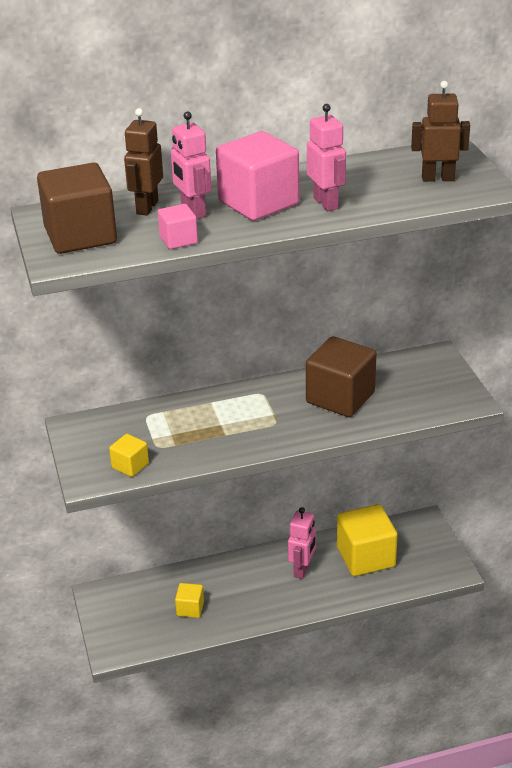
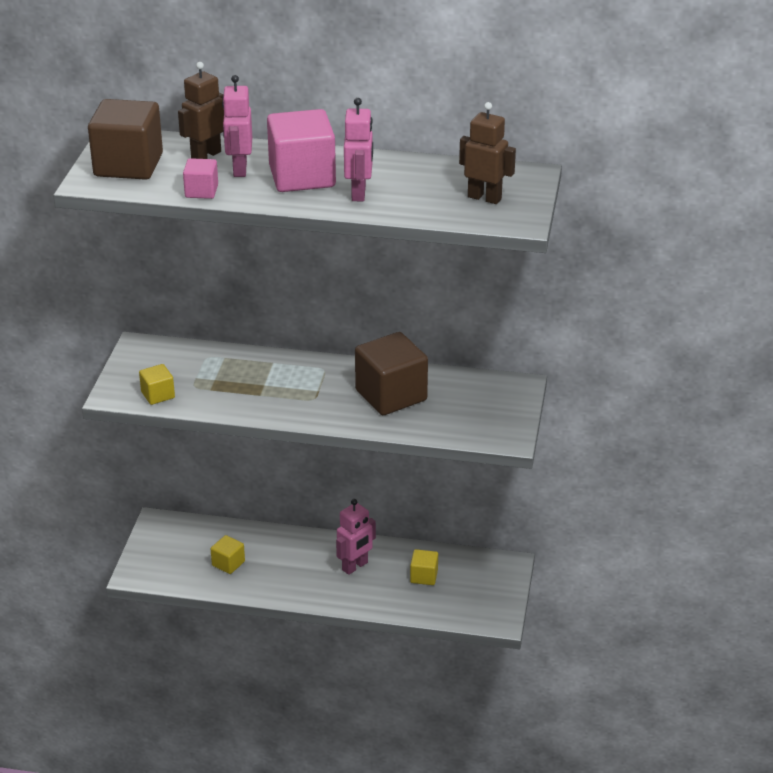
camera: 25 degrees right, 0 degrees up
yellow cube [337,504,397,576] -> yellow cube [410,549,438,585], size x0.49

